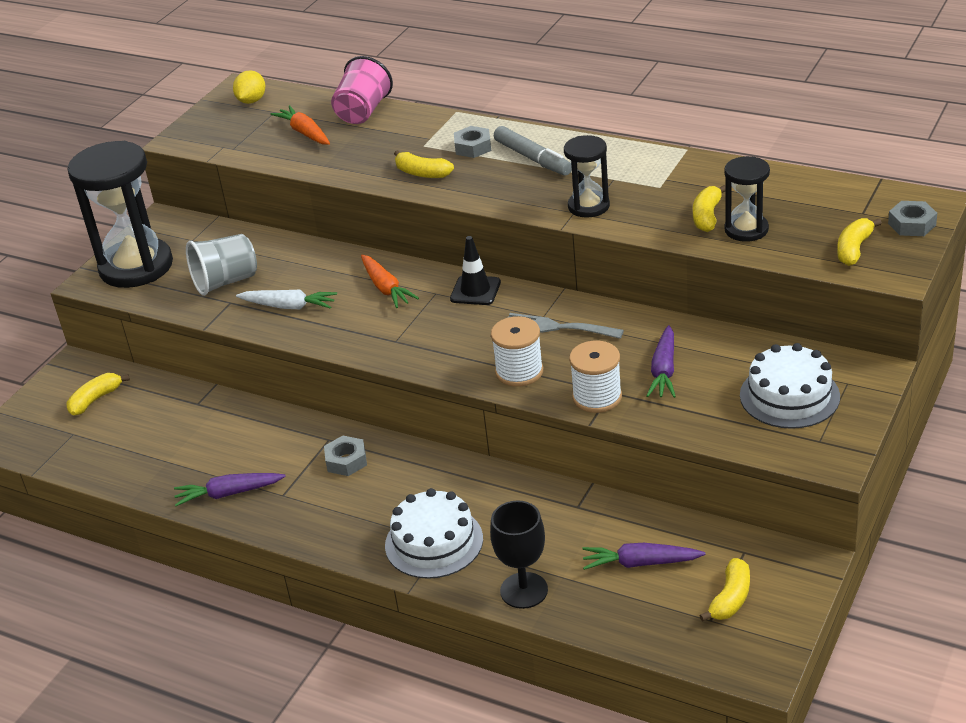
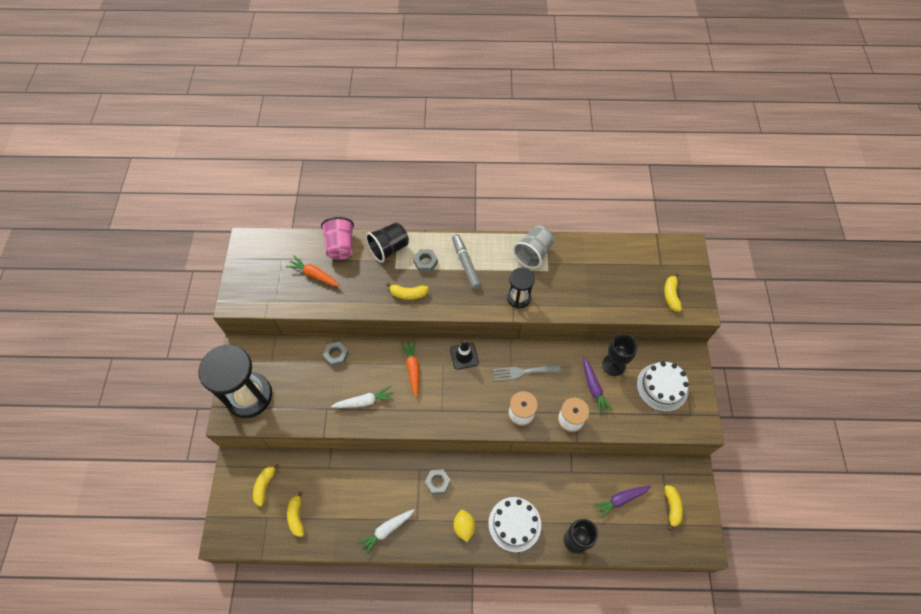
camera: 30 degrees left, 25 degrees up
purple carrot [174,473,286,506] -> white carrot [357,509,415,555]
grey cup [186,234,257,296] -> grey cup moved to [513,226,555,269]
yellow lemon [233,70,265,104] -> yellow lemon moved to [453,510,475,542]
orange carrot [361,255,419,308] -> orange carrot turned 135 degrees counterclockwise [401,340,419,398]
grey marker [494,126,572,176] -> grey marker turned 135 degrees counterclockwise [452,234,481,289]
yellow banana [693,185,725,232] -> yellow banana moved to [287,491,304,537]
black hourglass [724,156,770,242] -> none
grey nut [888,201,937,236] -> grey nut moved to [323,342,349,367]
none -> black cup [366,222,409,263]
none -> black goblet [602,334,638,376]

